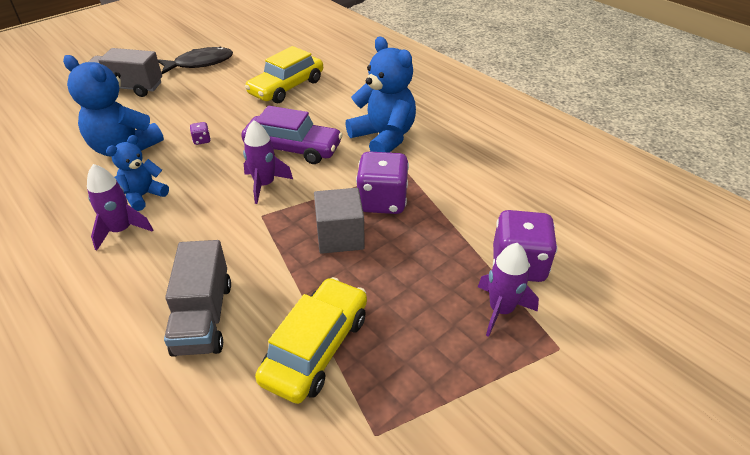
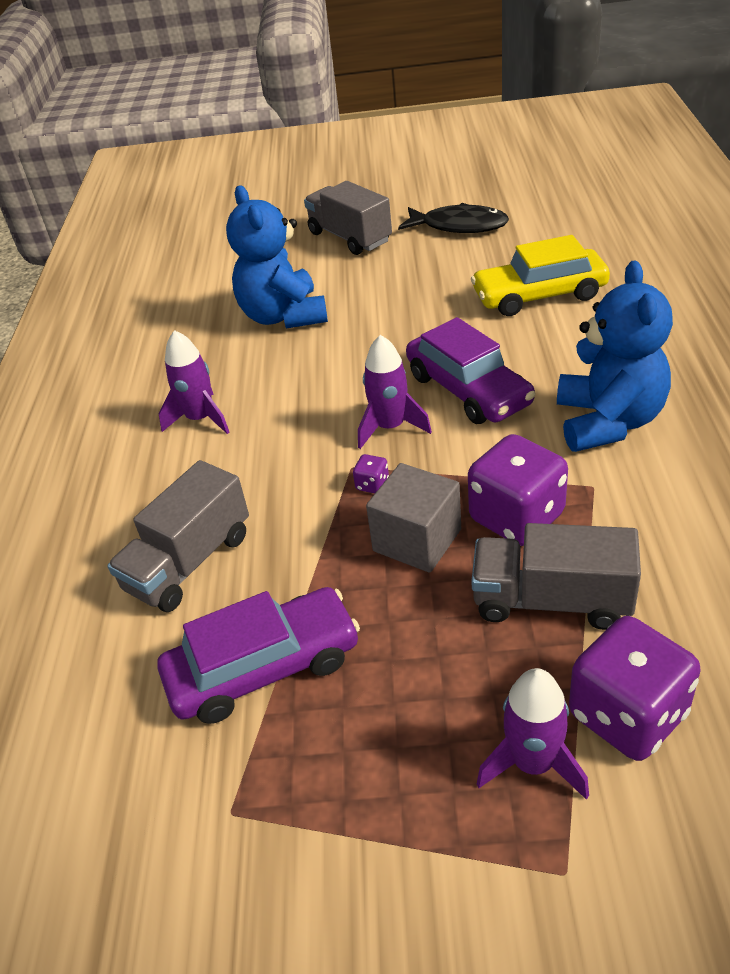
camera: 45 degrees right, 0 degrees up
blue teddy bear [106,135,169,211] -> none
purple dice [190,122,211,145] -> purple dice moved to [353,454,389,493]
yellow car [255,277,367,404] -> purple car [157,587,360,724]
none -> grey truck [472,523,641,630]

